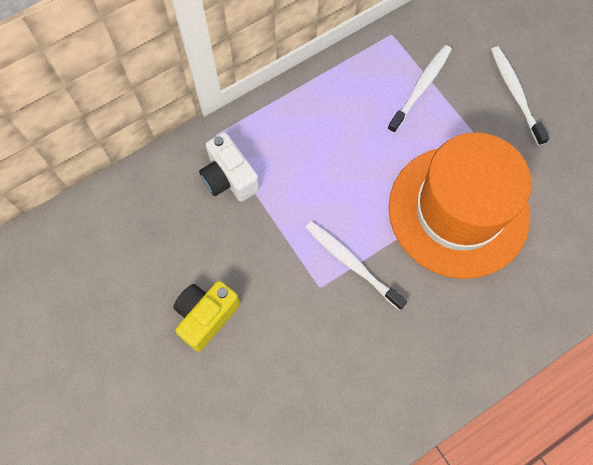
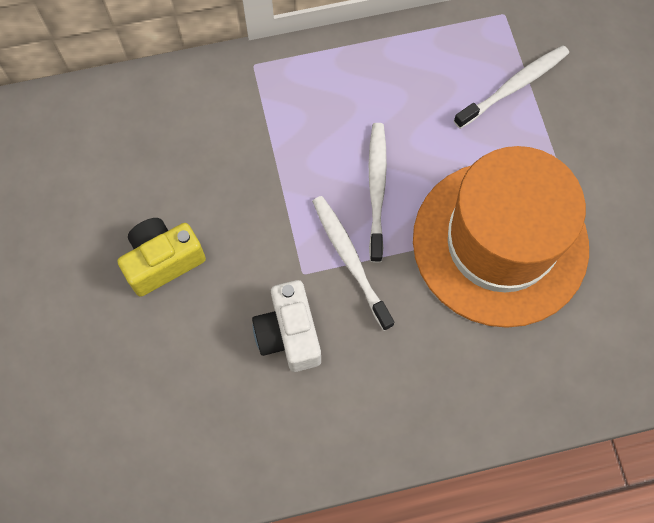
camera: 20 degrees right, 0 degrees up
white camera [199,132,260,202] -> white camera moved to [252,280,321,372]
white toothbrush [491,46,549,146] -> white toothbrush moved to [369,123,387,263]

